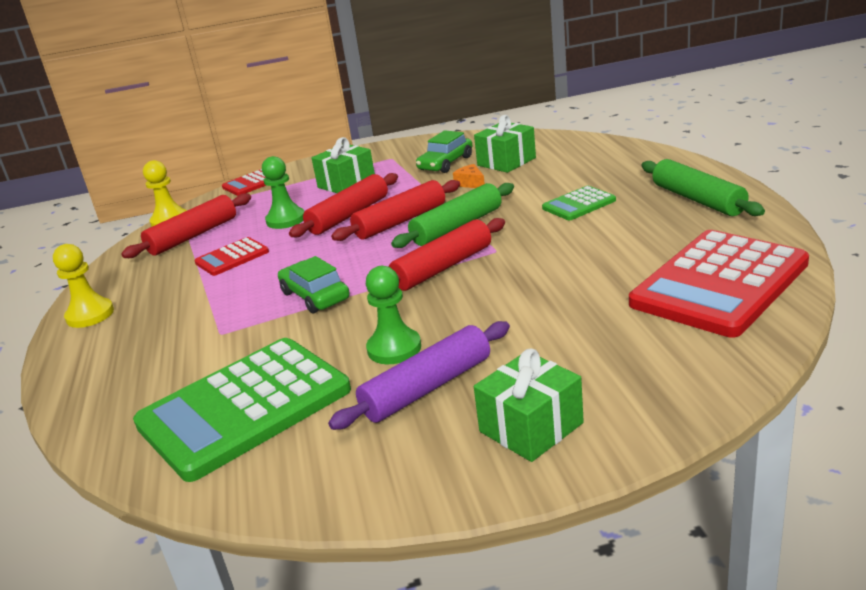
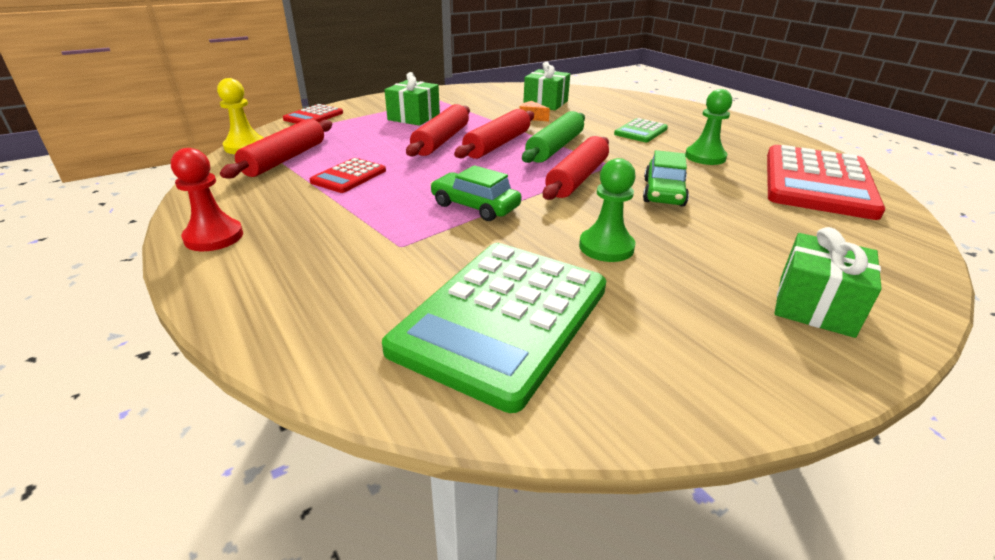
camera: 25 degrees left, 5 degrees up
yellow pawn [53,244,114,328] -> red pawn [171,148,243,251]
green pawn [262,156,304,229] -> green pawn moved to [685,89,732,165]
purple rolling pin [328,321,510,430] -> none
green car [416,130,472,173] -> green car moved to [643,150,689,207]
green rolling pin [642,159,765,216] -> none

